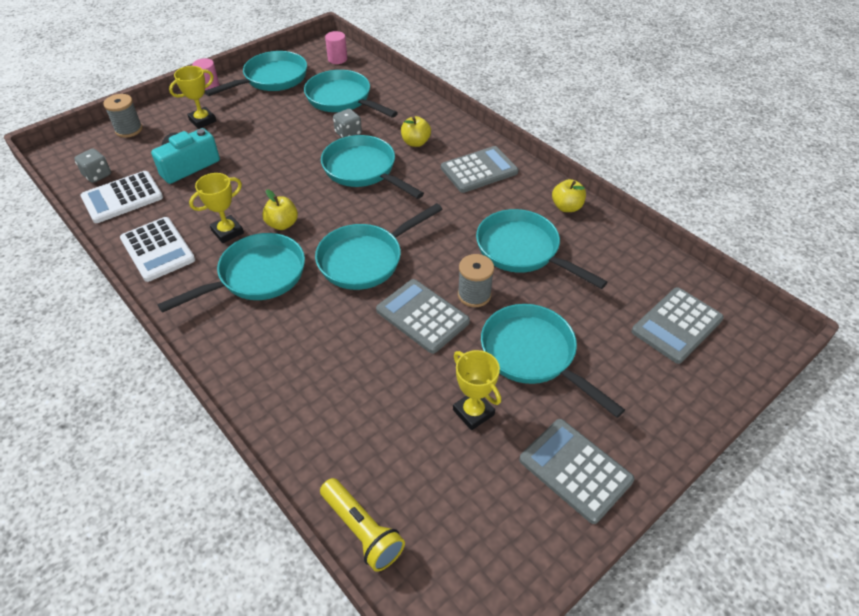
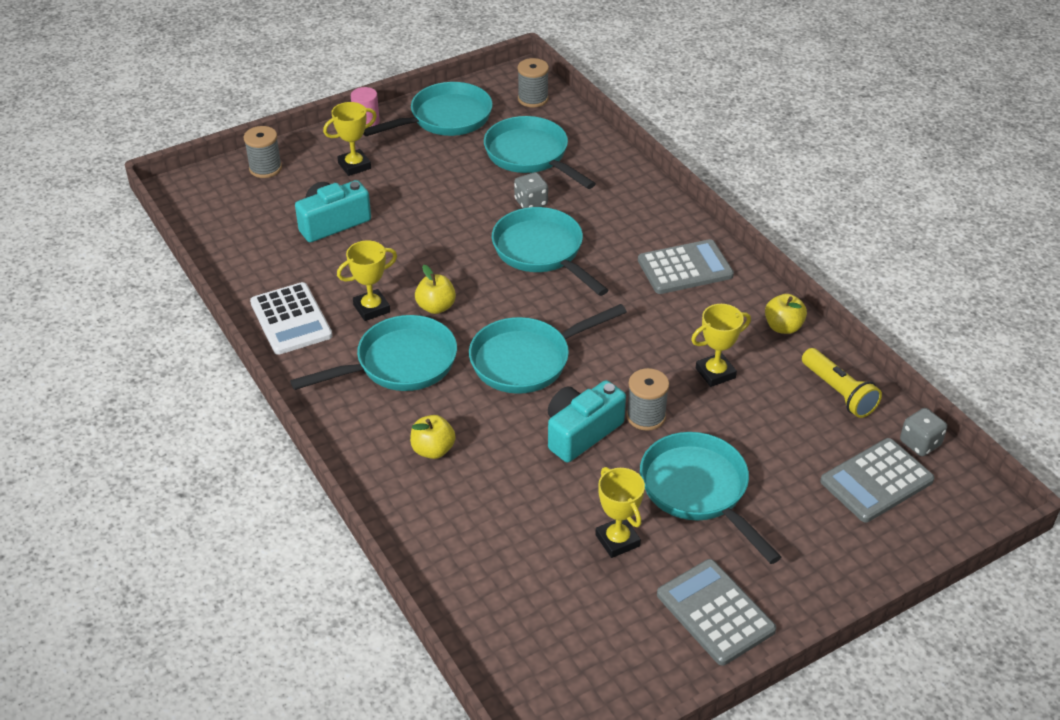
camera: 10 degrees right, 5 degrees down
grey dice [74,149,111,183] -> grey dice moved to [900,408,947,456]
white calculator [80,171,163,223] -> none
yellow flashlight [320,478,405,572] -> yellow flashlight moved to [802,348,882,418]
pink cylinder [325,31,347,64] -> grey spool [518,58,549,107]
grey calculator [376,279,470,354] -> turquoise camera [548,380,626,462]
yellow apple [401,116,431,147] -> yellow apple moved to [410,415,456,459]
turquoise pan [476,209,608,289] -> yellow trophy [691,304,751,387]

